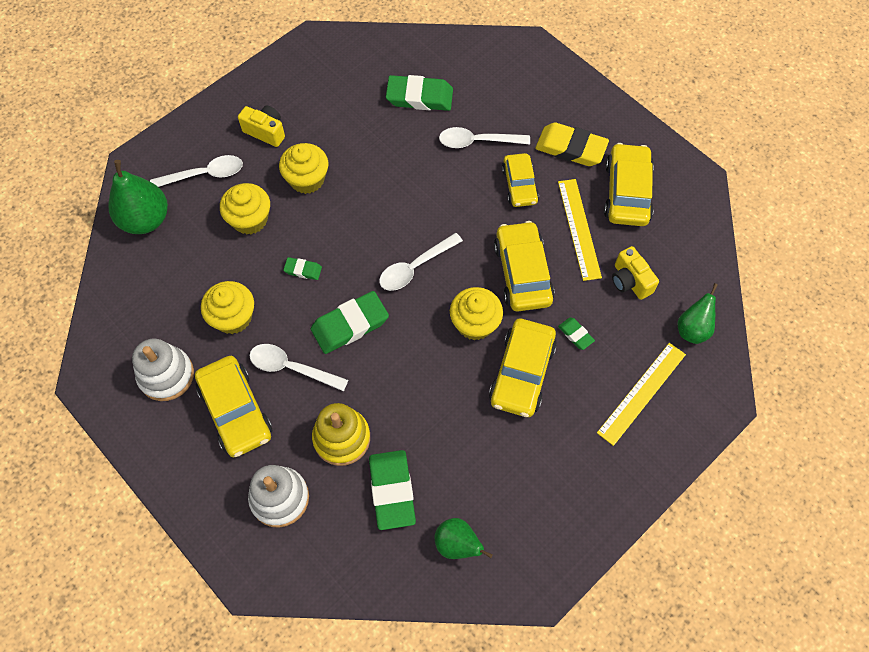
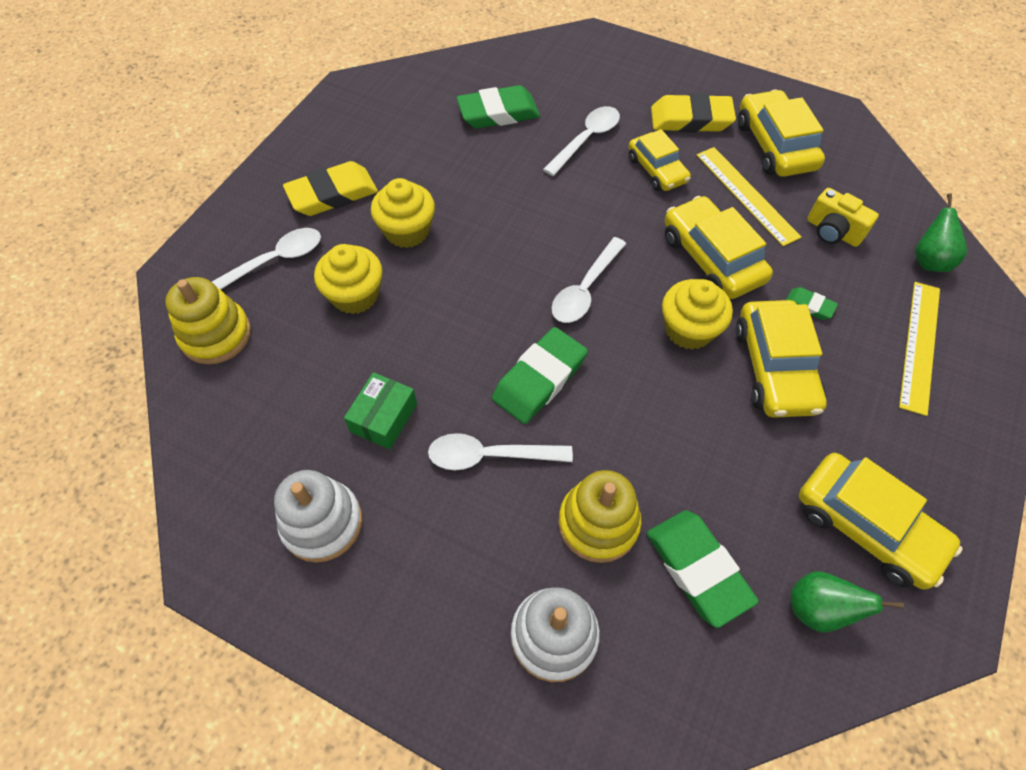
camera: 20 degrees left, 5 degrees down
green pear [108,160,168,234] -> yellow stacking toy [165,277,251,364]
yellow car [195,356,272,457] -> yellow car moved to [799,453,963,589]
yellow cupcake [201,281,254,334] -> green box [344,372,417,449]
yellow camera [238,106,285,147] -> yellow eraser [283,161,378,216]
green eraser [283,257,322,280] -> none
white spoon [439,127,530,148] -> white spoon turned 150 degrees clockwise [543,106,620,176]

